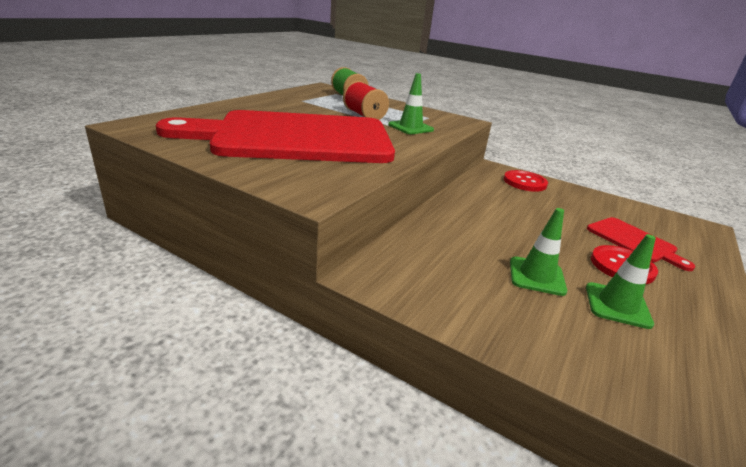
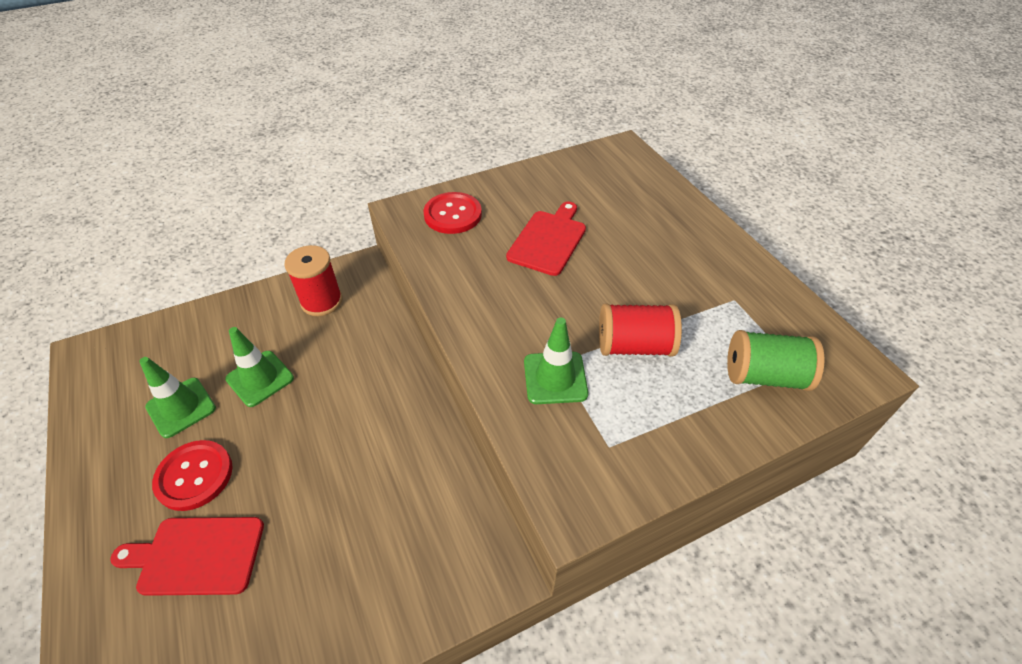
camera: 125 degrees right, 20 degrees up
red cutting board [156,110,395,163] -> red cutting board [506,201,586,276], size x0.41
red button [504,170,548,192] -> red button moved to [423,192,482,234]
none -> red spool [284,245,342,316]

